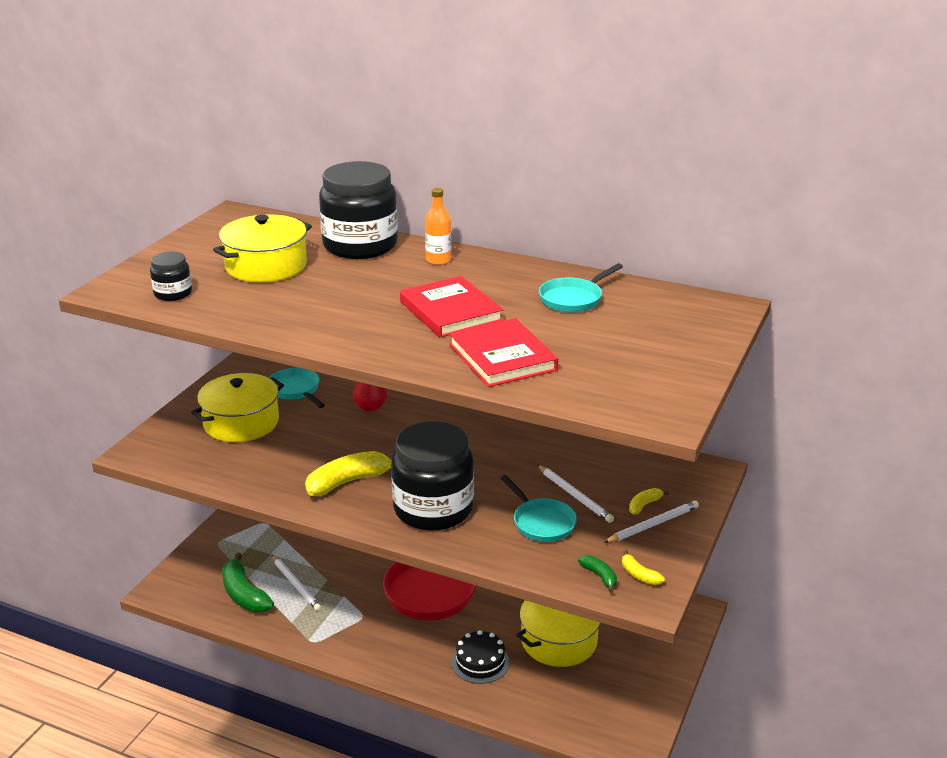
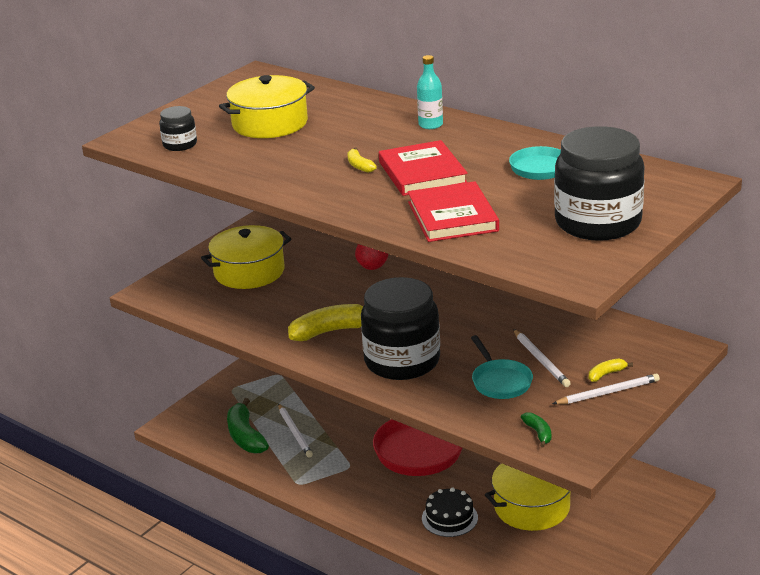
camera: 15 degrees right, 0 degrees up
turquoise pan [269,368,325,408] -> none
black jar [319,161,398,259] -> black jar moved to [554,126,645,241]
orange bottle [425,188,451,265] -> turquoise bottle [417,55,443,129]
yellow banana [622,550,665,585] -> yellow banana moved to [347,147,377,173]

